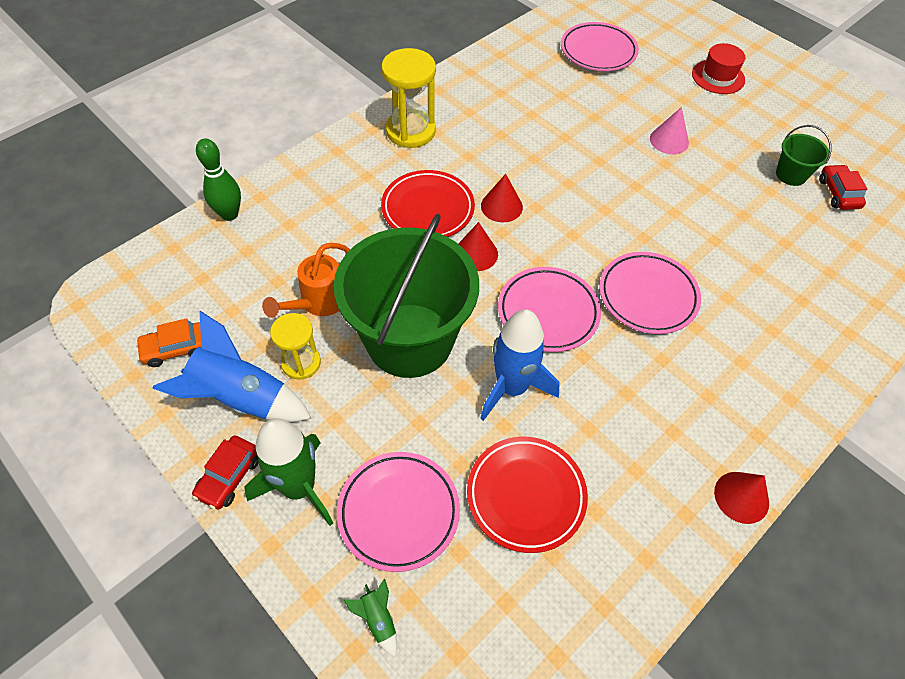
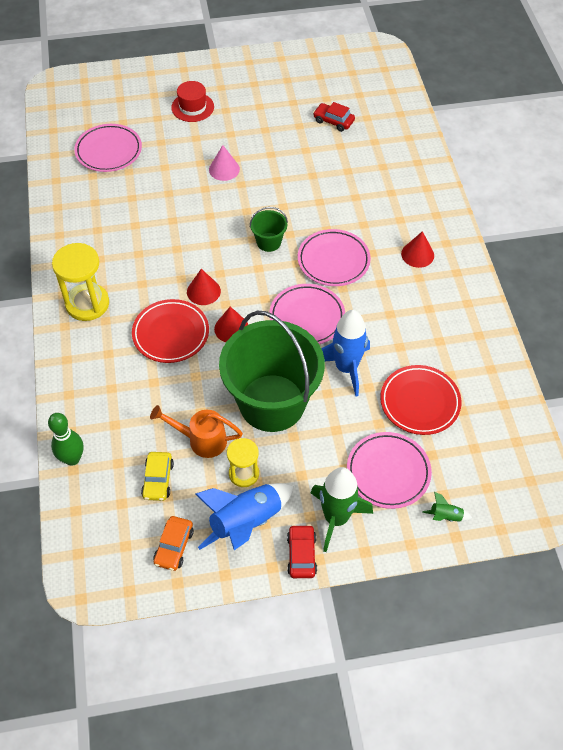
camera: 55 degrees left, 0 degrees up
red car [192,435,259,510] -> red car turned 150 degrees counterclockwise [287,524,317,578]
orange watering can [262,243,350,318] -> orange watering can turned 120 degrees clockwise [150,405,243,458]
red cone [714,472,769,524] -> red cone moved to [401,231,434,268]
green bucket [776,125,832,186] -> green bucket moved to [250,207,288,252]
none -> yellow car [141,452,174,501]

